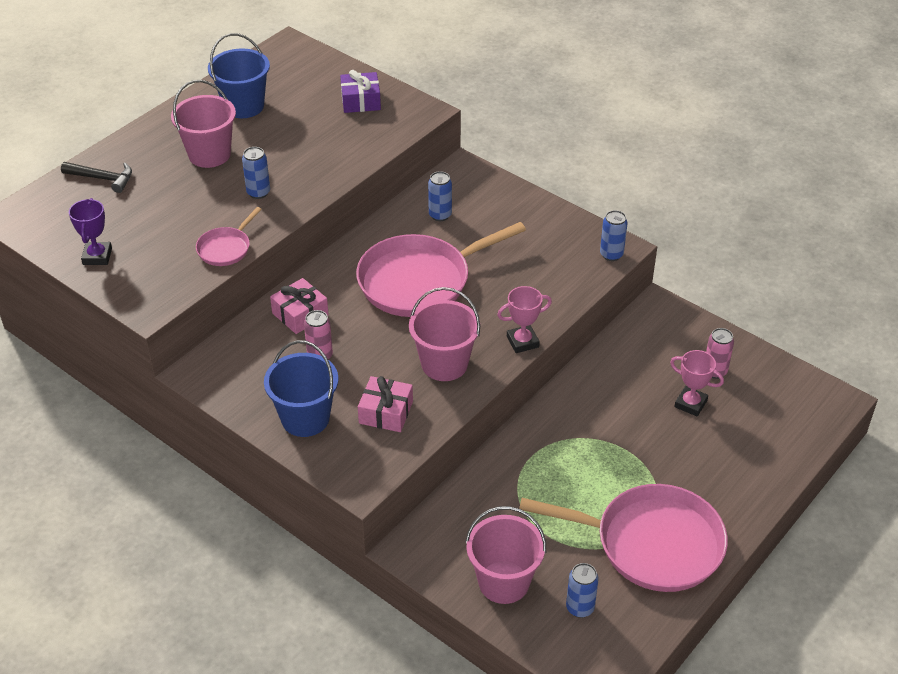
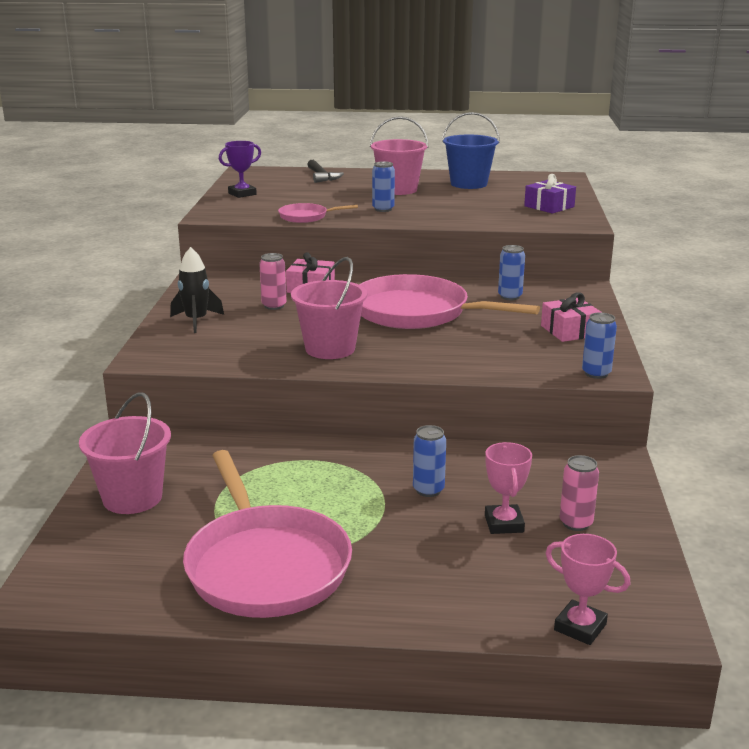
camera: 55 degrees right, 20 degrees down
blue bucket [264,340,338,437] -> black rocket [170,247,224,333]
pink gift [358,376,413,432] -> pink gift moved to [541,292,601,342]
pink trophy [497,286,552,353] -> pink trophy moved to [546,534,630,645]
blue can [566,563,599,618] -> blue can moved to [413,425,446,497]

